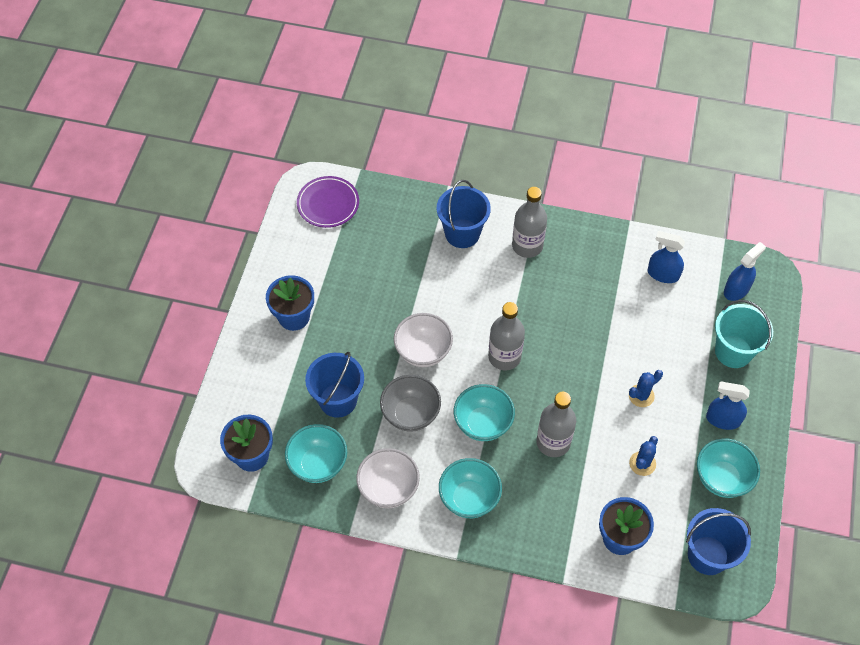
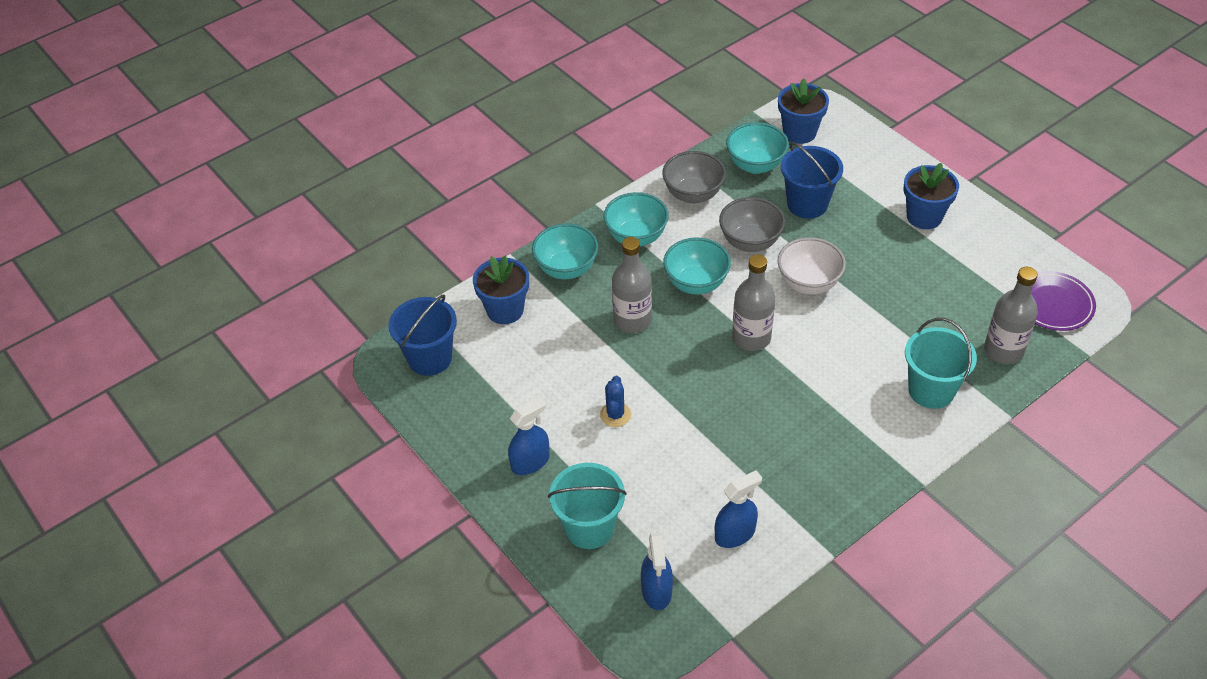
camera: 130 degrees right, 10 degrees down
white bowl [356,448,420,508] -> grey bowl [662,151,726,203]
blue bucket [437,180,491,248] -> turquoise bucket [905,318,977,409]
grey bottle [512,187,547,258] -> grey bottle moved to [984,267,1038,364]
blue cactus [629,436,658,476] -> none
turquoise bowl [697,438,760,498] -> turquoise bowl moved to [532,223,598,279]

